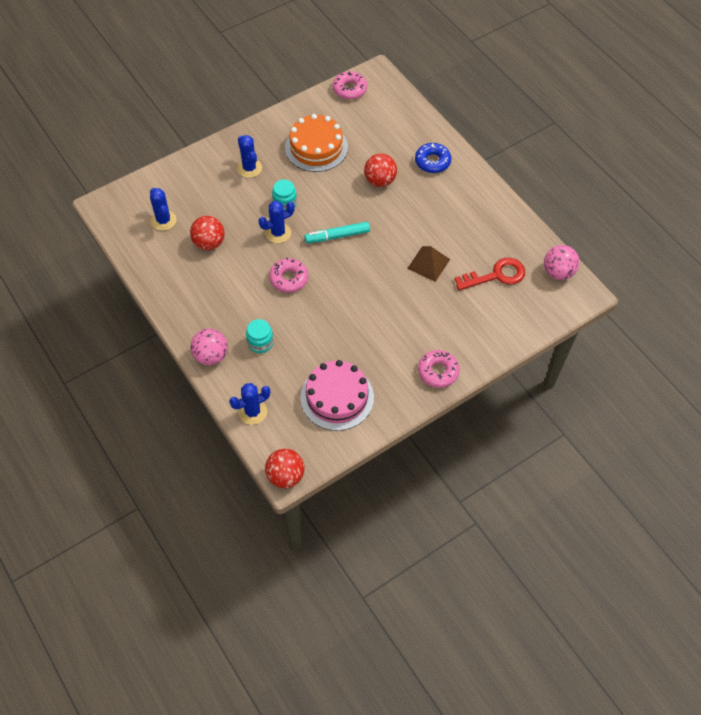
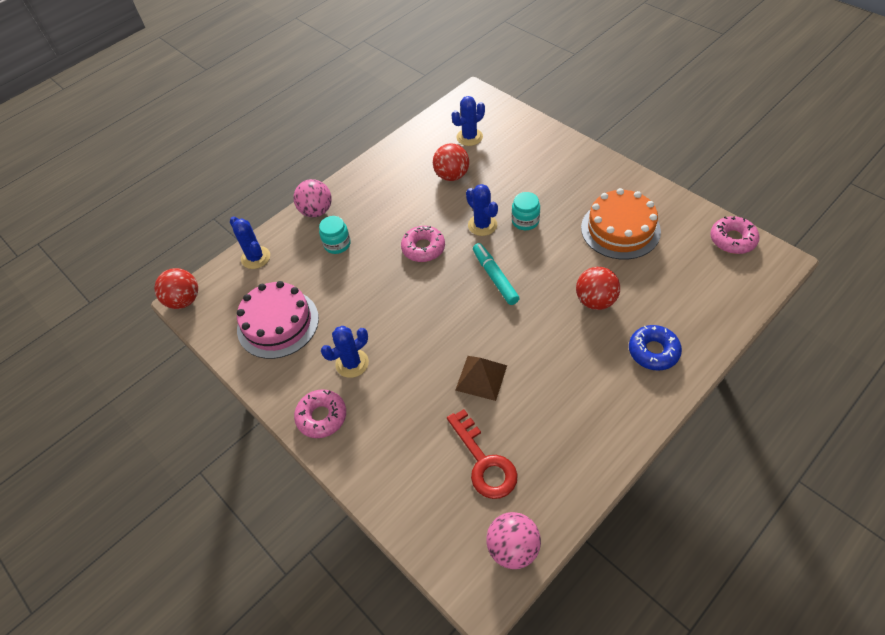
camera: 85 degrees right, 5 degrees down
blue cactus [237,135,262,178] -> blue cactus moved to [321,326,369,378]

